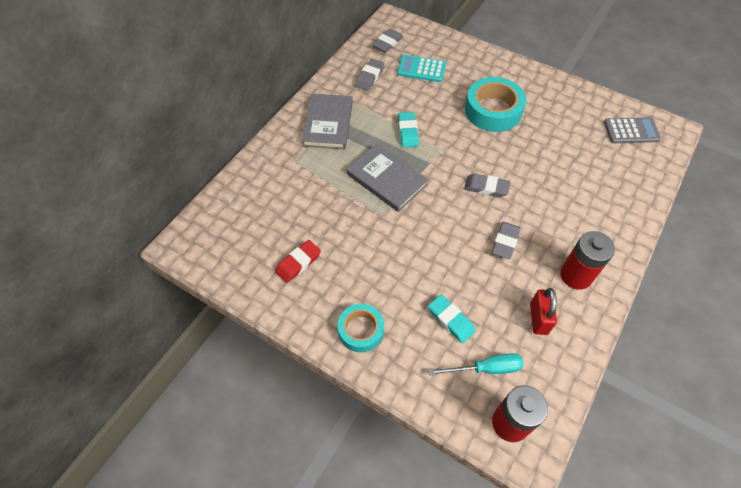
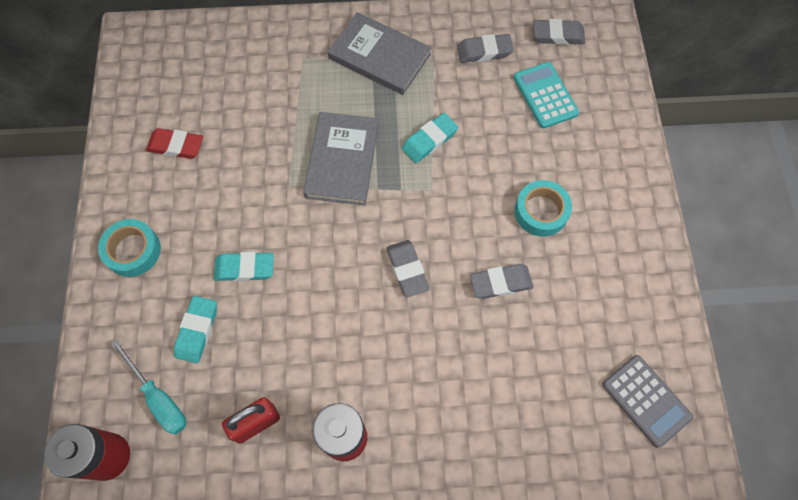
camera: 55 degrees right, 10 degrees up
grey book [302,94,353,149] -> grey book turned 60 degrees clockwise [328,12,431,95]
turquoise tape [465,77,526,132] -> turquoise tape [515,180,572,237], size x0.63
grey eraser [492,222,521,259] -> grey eraser moved to [470,264,533,299]
none -> turquoise eraser [214,252,274,281]

